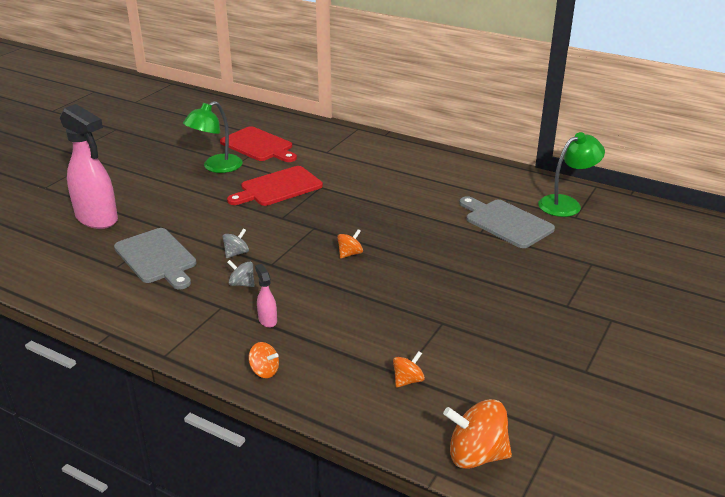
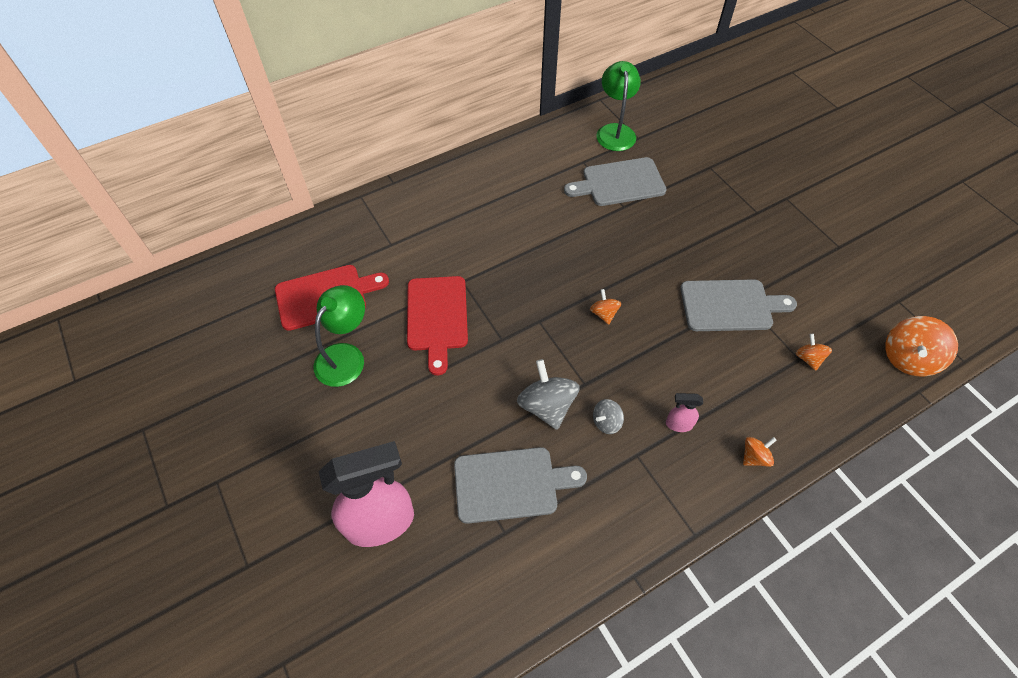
camera: 60 degrees left, 25 degrees up
green lamp [183,101,243,173] -> green lamp turned 135 degrees counterclockwise [314,285,365,387]
grey spinning top [223,228,249,258] -> grey spinning top [517,359,580,430], size x1.83
none -> grey cutting board [680,279,797,331]

